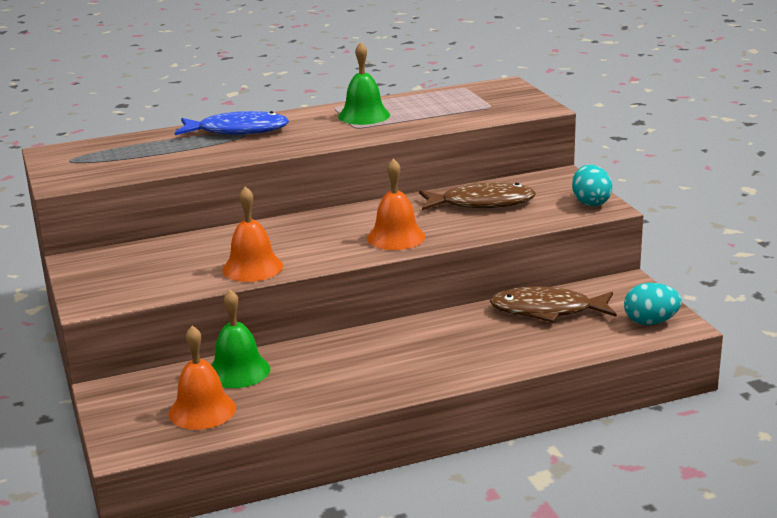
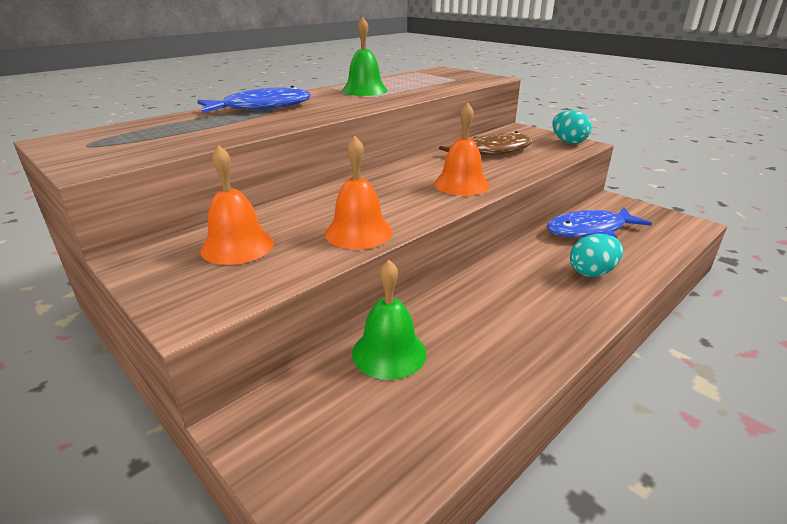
camera: 25 degrees left, 5 degrees up
orange bell [169,326,236,430] -> orange bell moved to [200,145,274,265]
brown fish [490,287,617,323] -> blue fish [546,207,652,239]
turquoise egg [624,283,682,325] -> turquoise egg moved to [570,234,623,277]

